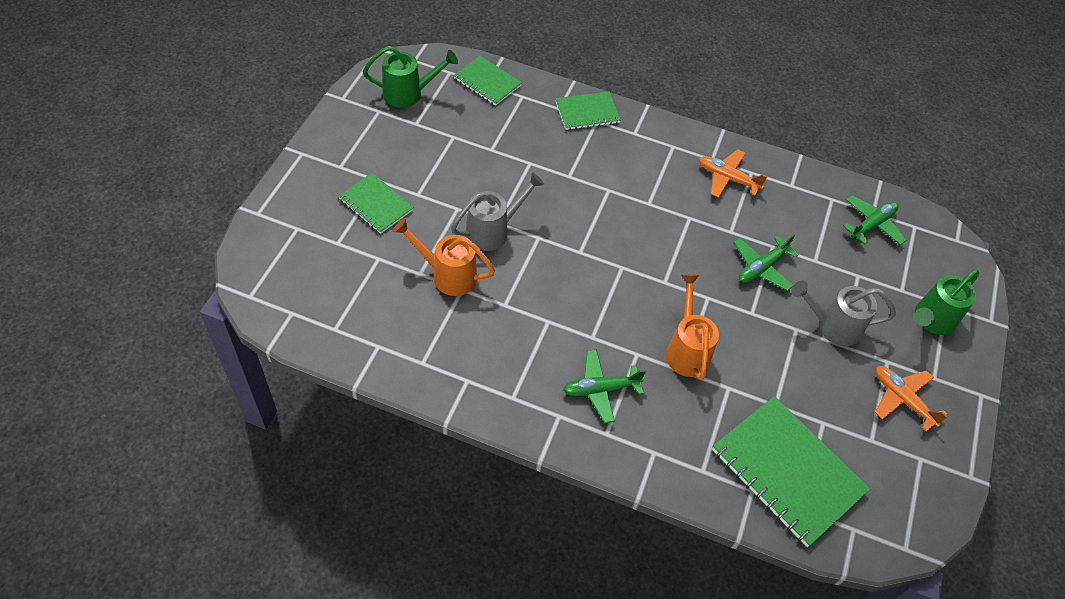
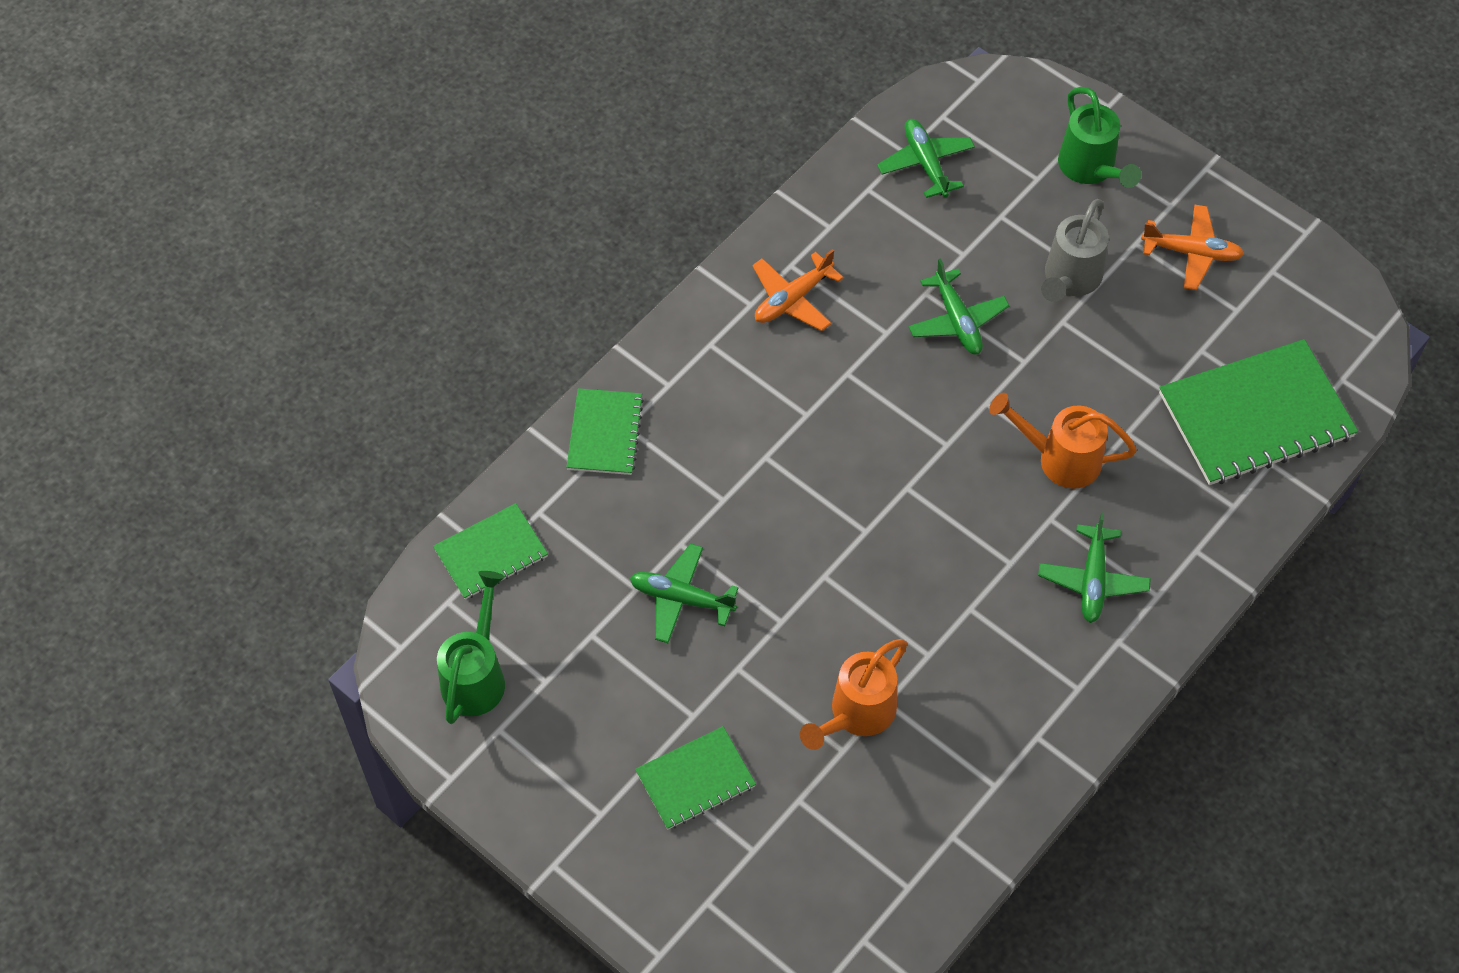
camera: 65 degrees left, 5 degrees up
grey watering can [451,172,544,251] -> none
orange plane [875,366,948,432] -> orange plane turned 150 degrees counterclockwise [1141,205,1244,290]
none -> green plane [630,544,739,643]

